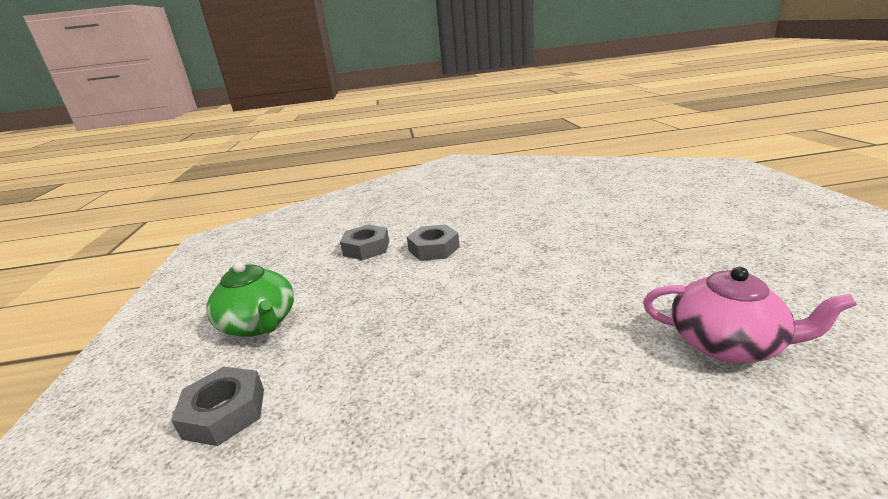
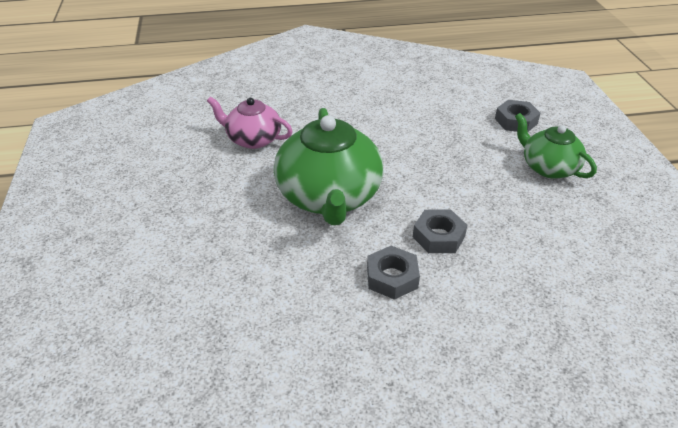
camera: 175 degrees right, 15 degrees up
grey nut [340,224,389,260] -> grey nut moved to [367,246,420,300]
none -> green teapot [274,108,384,225]

